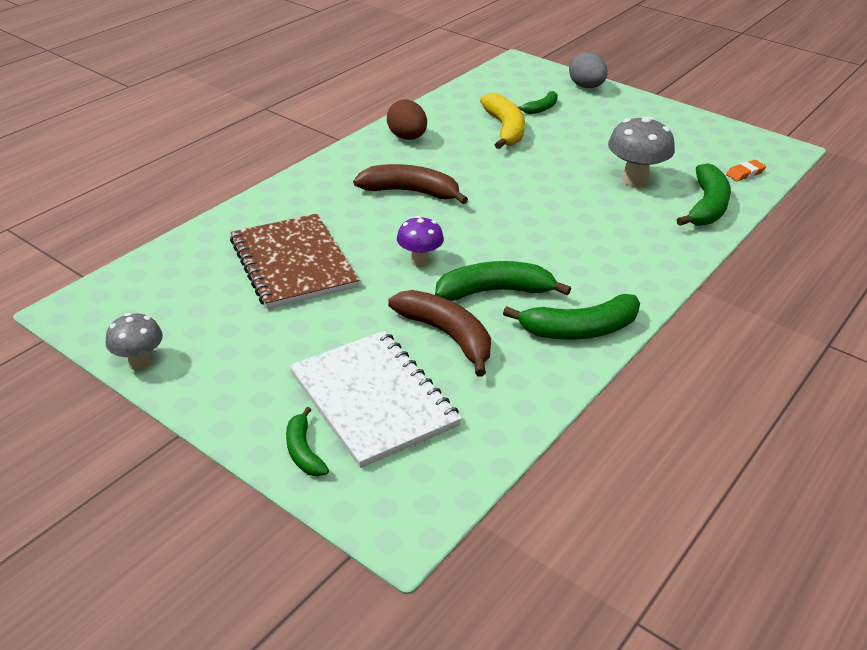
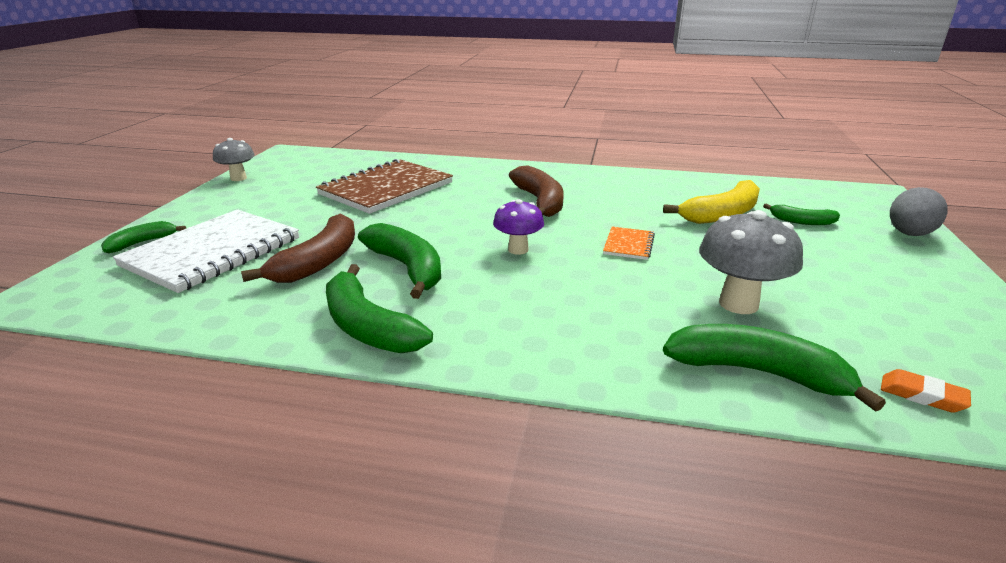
camera: 65 degrees right, 10 degrees down
brown egg [387,99,427,140] -> none
purple mushroom [397,216,444,267] -> purple mushroom moved to [493,199,544,255]
green banana [677,163,731,226] -> green banana turned 150 degrees counterclockwise [663,324,886,412]
none -> orange notebook [603,227,655,260]

